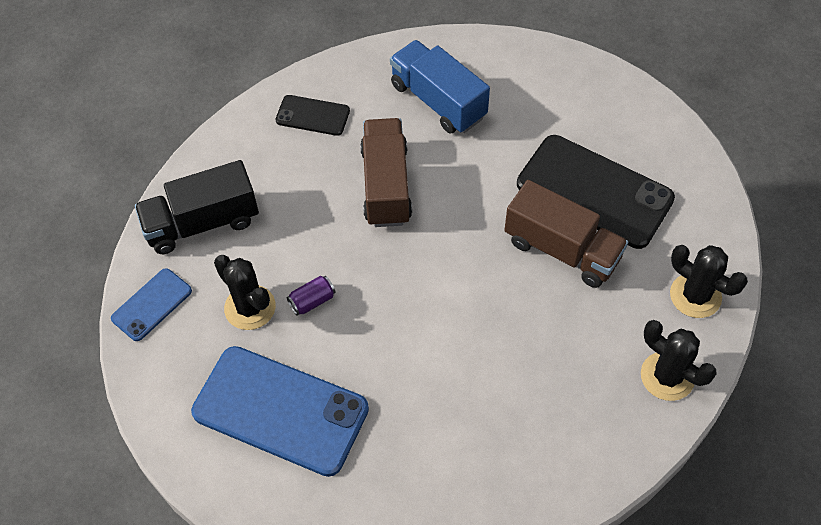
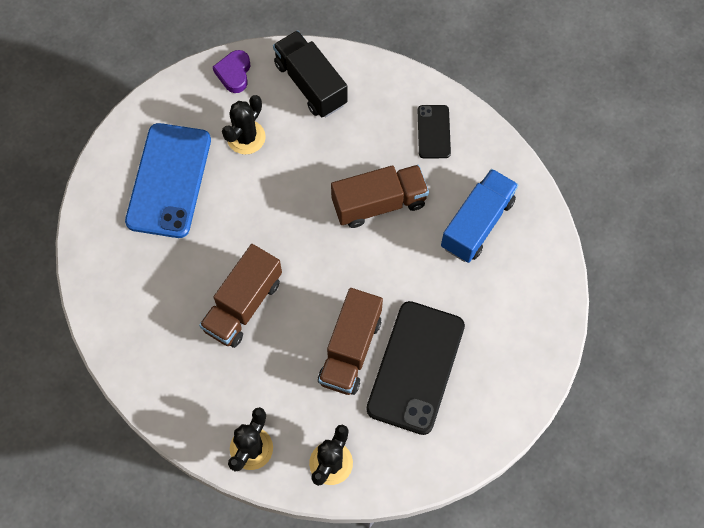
camera: 75 degrees right, 10 degrees up
blue phone [111,268,192,341] -> purple heart [213,50,250,93]
purple can [287,276,336,316] -> none
none -> brown truck [199,244,282,348]

